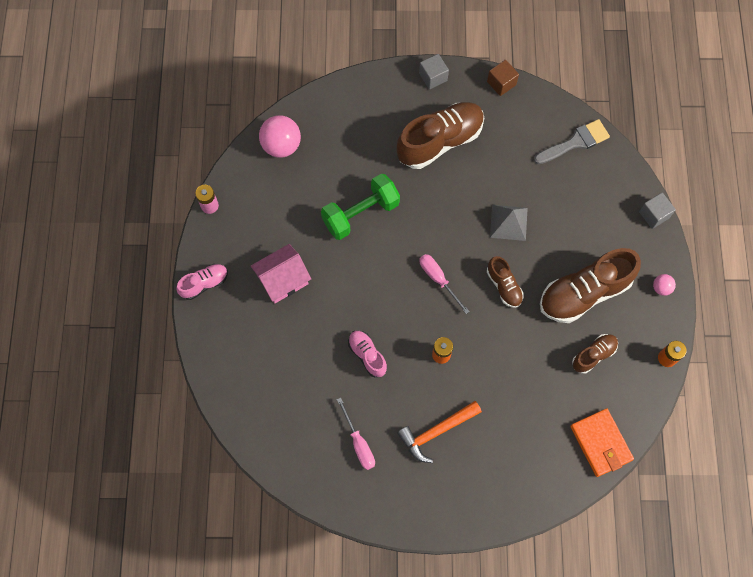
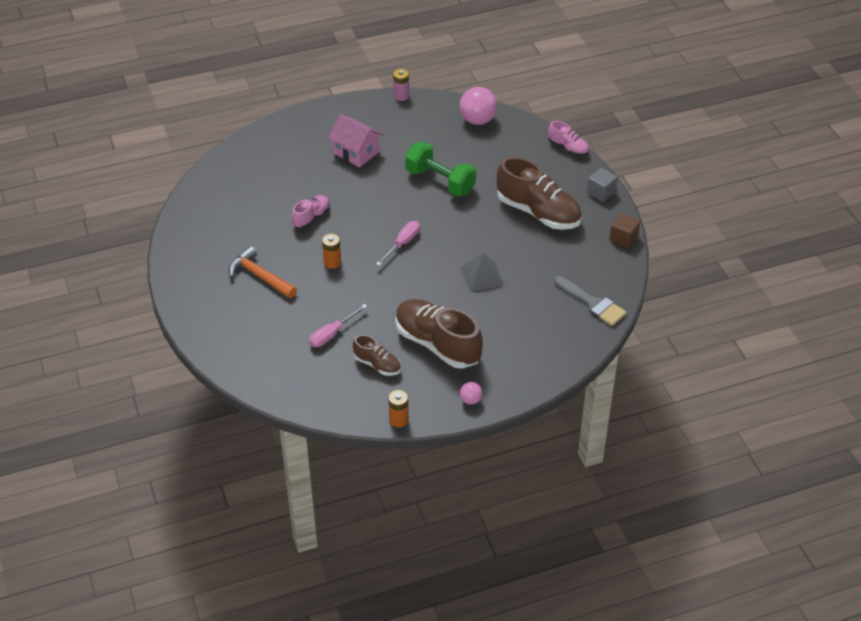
camera: 70 degrees right, 25 degrees down
pink shoe [176,264,228,300] -> pink shoe moved to [548,121,589,156]
pink screwdriver [337,398,375,470] -> pink screwdriver moved to [309,304,368,347]
brown shoe [487,256,524,308] -> none
orange wallet [570,409,634,477] -> none
grey cube [639,193,676,229] -> none

